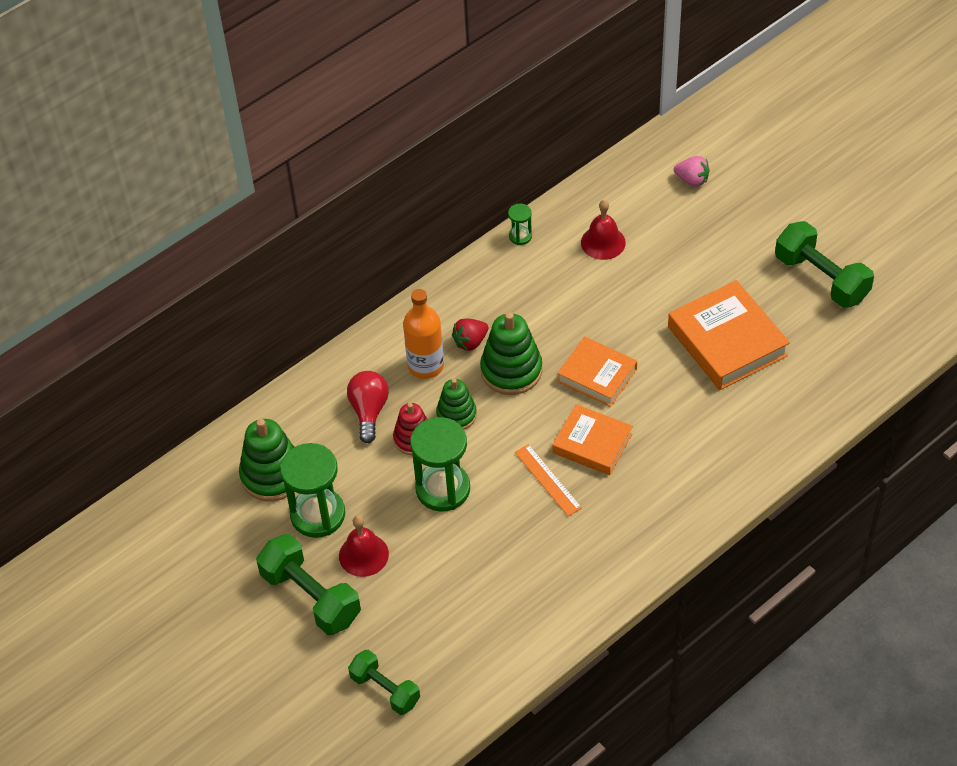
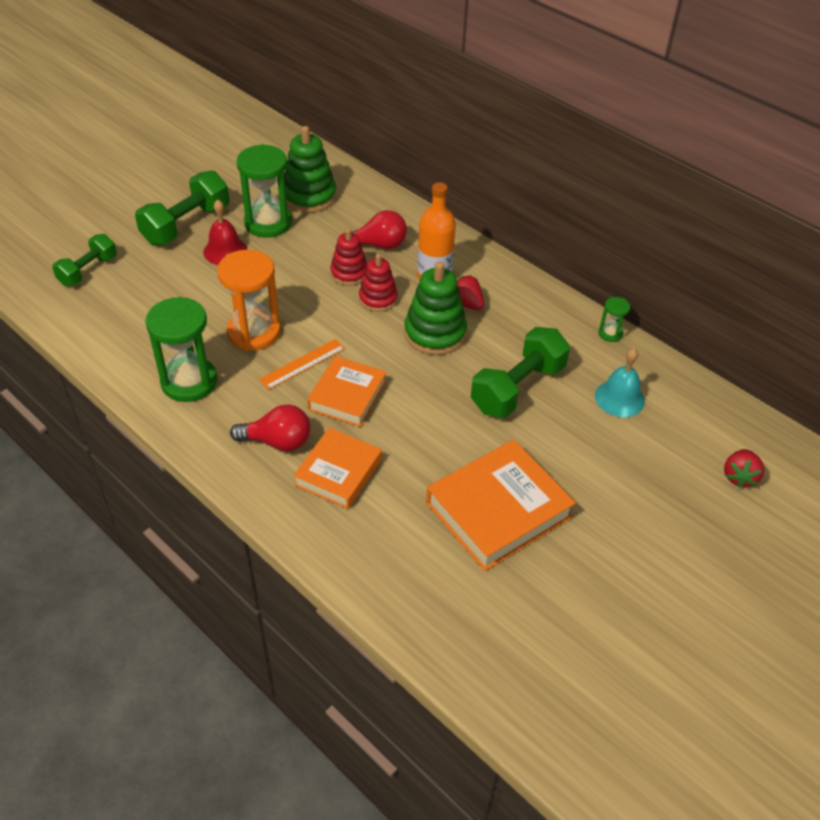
camera: 80 degrees right, 5 degrees down
green hourglass [410,417,470,512] -> green hourglass moved to [145,297,217,402]
green stacking toy [436,379,477,430] -> red stacking toy [359,254,398,312]
orange book [558,337,637,407] -> orange book moved to [293,428,382,509]
red bell [581,200,626,260] -> turquoise bell [595,348,645,417]
pink strawberry [674,156,710,187] -> red strawberry [724,449,764,488]
green dumbbell [775,221,874,308] -> green dumbbell moved to [471,327,570,418]
none -> orange hourglass [217,250,281,351]
none -> red light bulb [230,405,310,451]

